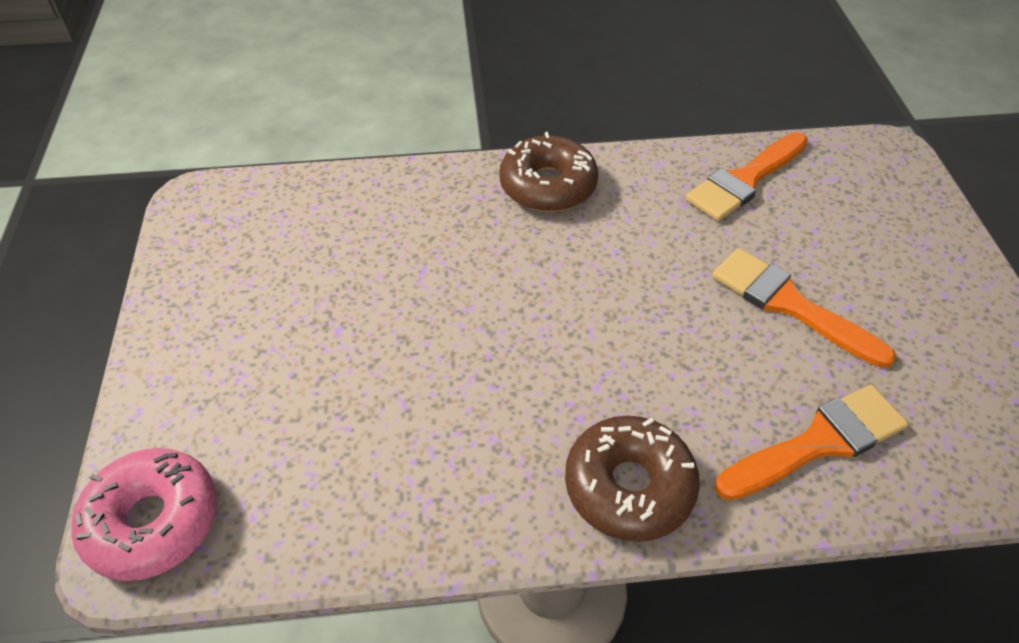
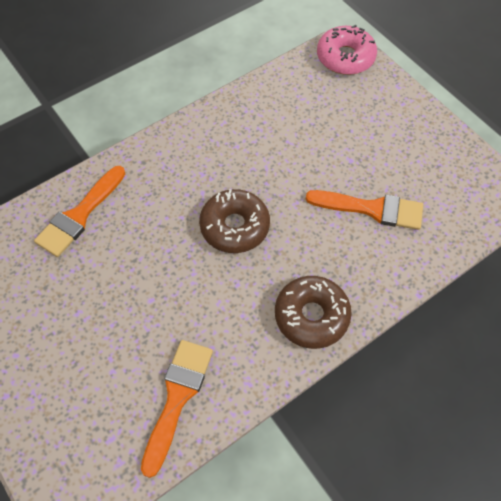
camera: 150 degrees right, 10 degrees up
brown donut [565,415,700,542] -> brown donut moved to [199,189,270,253]
orange brush [712,248,896,368] -> orange brush moved to [306,190,423,230]

